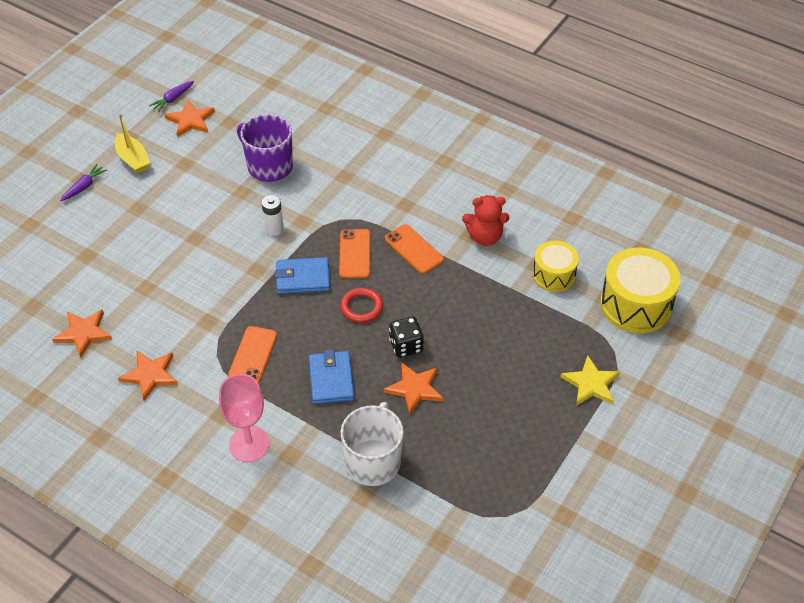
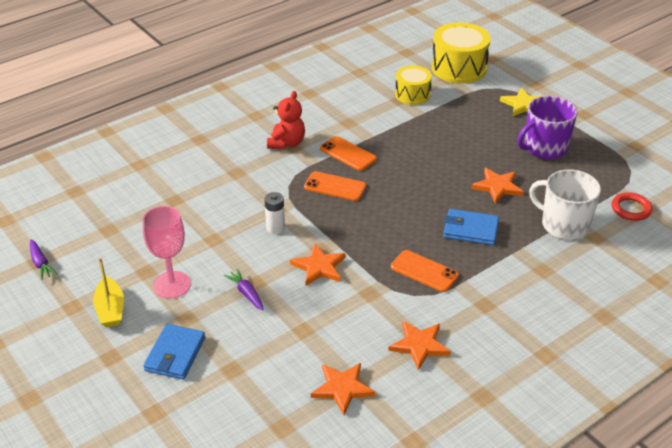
camera: 70 degrees left, 10 degrees down
purple carrot [60,164,107,201] -> purple carrot moved to [224,269,264,310]
yellow boat [115,114,151,174] -> yellow boat turned 90 degrees clockwise [93,258,124,328]
orange star [165,100,215,137] -> orange star moved to [290,244,346,286]
pink goblet [219,374,270,462] -> pink goblet moved to [143,206,191,299]
purple mug [237,114,293,182] -> purple mug moved to [517,96,577,159]
blue wallet [275,257,330,294] -> blue wallet moved to [143,324,205,380]
red ring [340,288,383,323] -> red ring moved to [612,192,652,221]
orange phone [385,224,444,274] -> orange phone turned 60 degrees clockwise [320,136,377,171]
black dice [389,317,424,357] -> none
red teddy bear [462,195,509,246] -> red teddy bear moved to [267,91,305,149]

